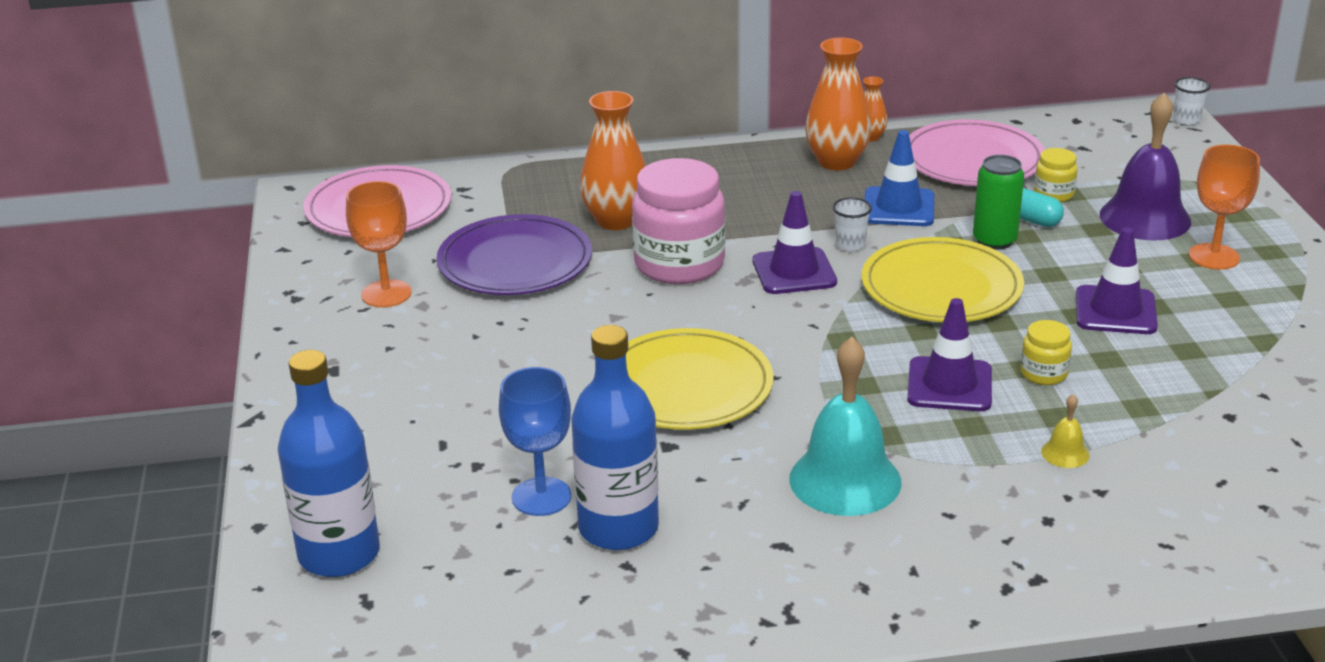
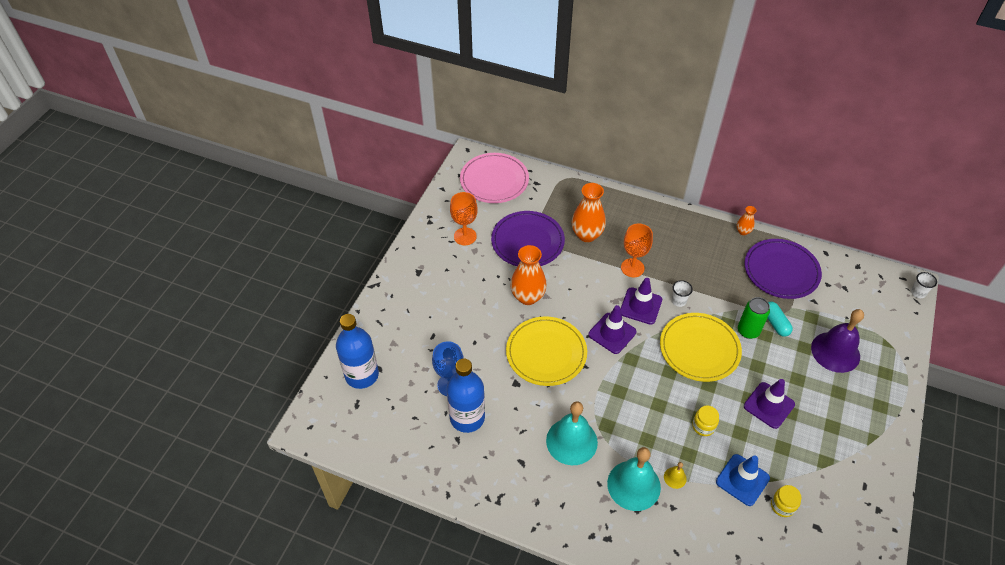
camera: 30 degrees right, 20 degrees up
pink jar [632,158,726,284] -> none
orange vase [805,37,871,170] -> orange vase moved to [510,245,547,305]
blue traffic cone [864,130,934,226] -> blue traffic cone moved to [716,454,770,506]
purple traffic cone [907,298,992,411] -> purple traffic cone moved to [588,305,636,354]
pink plate [909,120,1045,186] -> purple plate [744,239,822,299]
yellow jar [1034,148,1078,202] -> yellow jar moved to [771,485,801,517]
orange goblet [1189,144,1260,270] -> orange goblet moved to [621,224,653,277]
none -> turquoise bell [607,447,661,511]

